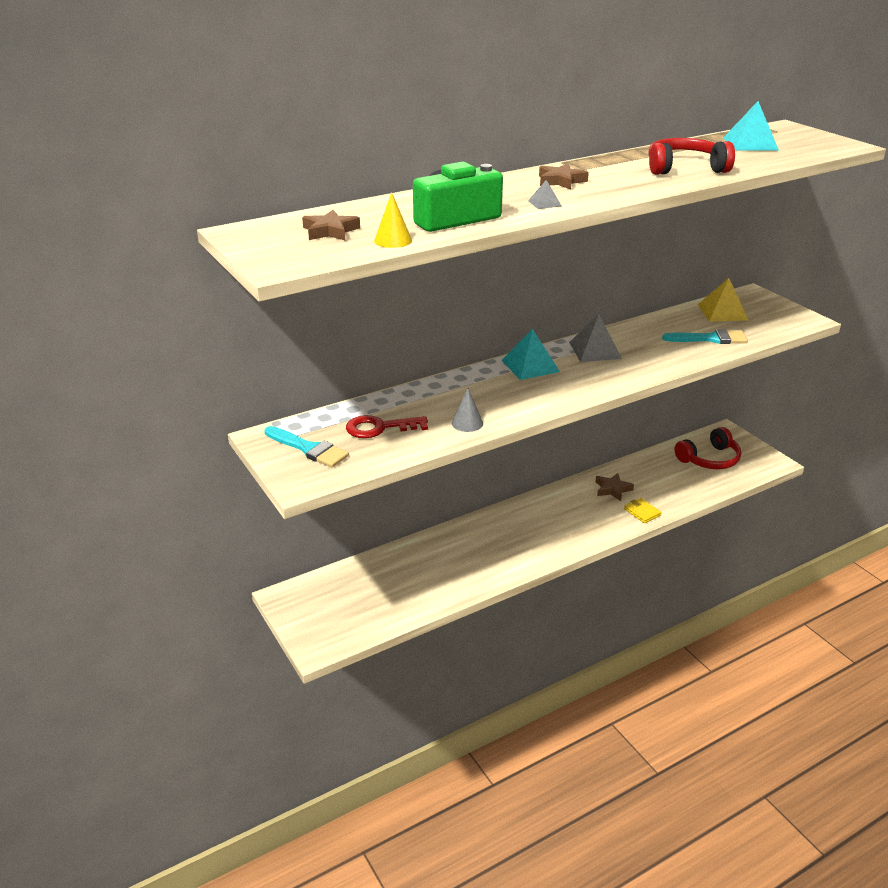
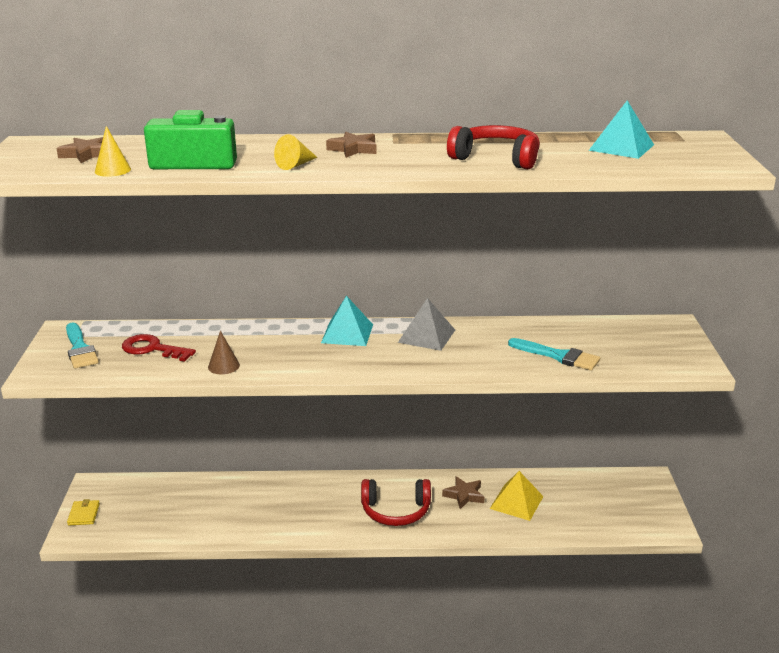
camera: 30 degrees right, 5 degrees down
grey cone [452,388,483,432] -> brown cone [208,331,240,375]
grey pyramid [528,180,561,209] -> yellow cone [274,134,317,170]
yellow wallet [624,498,662,523] -> yellow wallet moved to [67,499,100,525]
red headphones [674,427,741,469] -> red headphones moved to [361,479,431,526]
yellow pyramid [698,278,748,321] -> yellow pyramid moved to [490,471,544,521]

